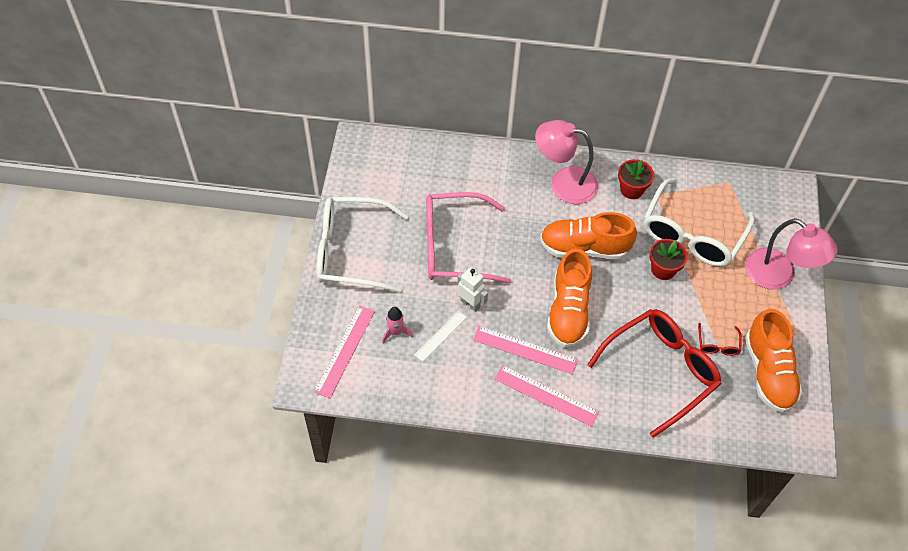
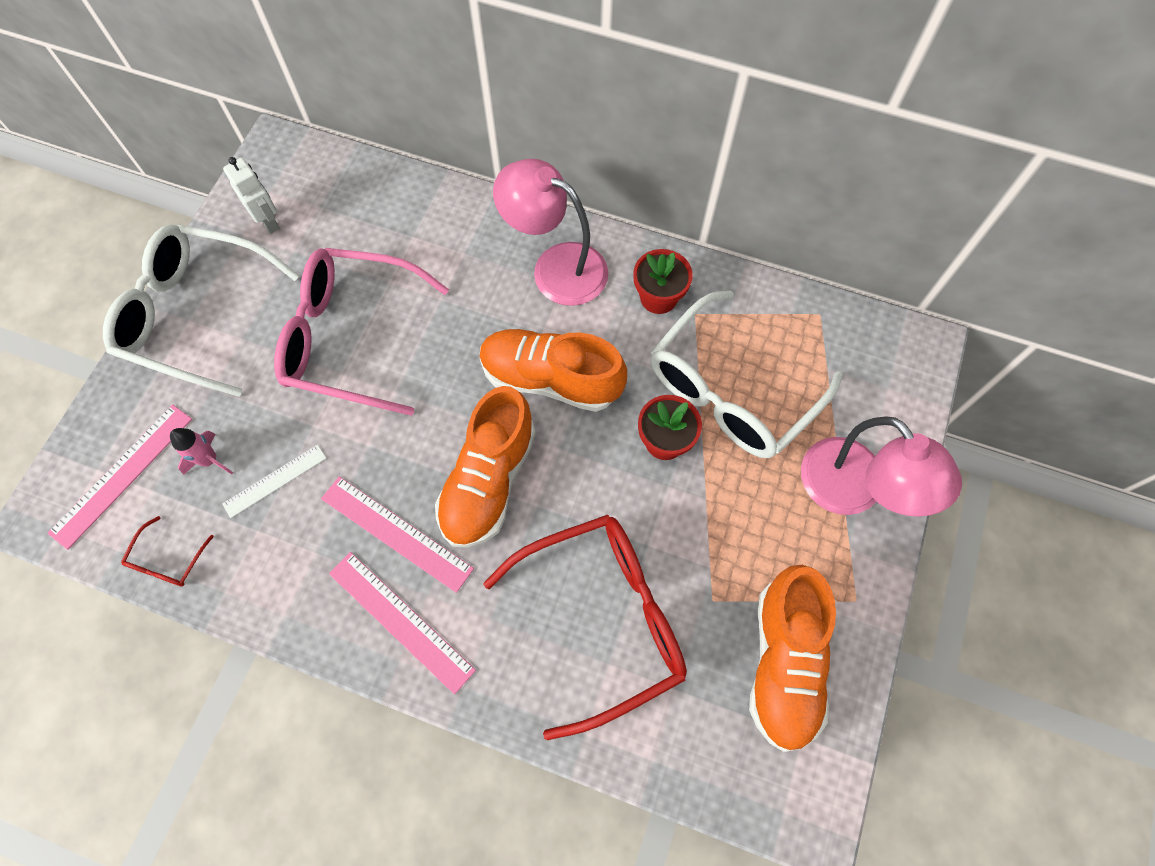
camera: 15 degrees right, 10 degrees up
white robot [457,267,488,312] -> white robot moved to [223,157,280,234]
red glasses [698,323,742,356] -> red glasses moved to [121,516,214,587]

